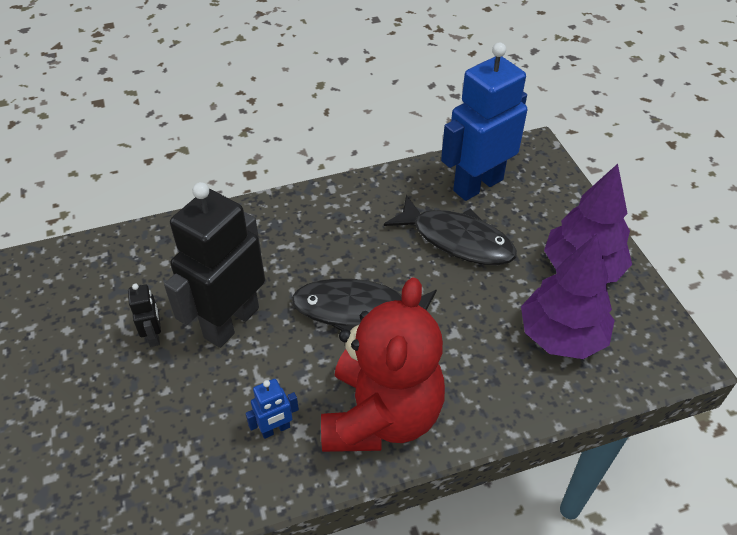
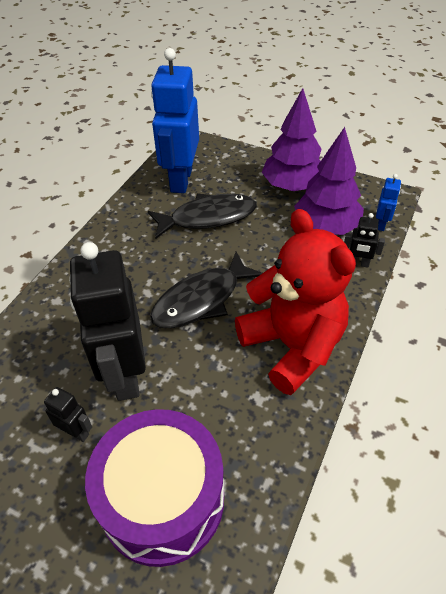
camera: 45 degrees left, 0 degrees up
blue robot [245,379,299,439] -> blue robot moved to [376,174,401,231]
none -> purple drum [85,409,224,567]
none -> black robot [344,213,385,267]

